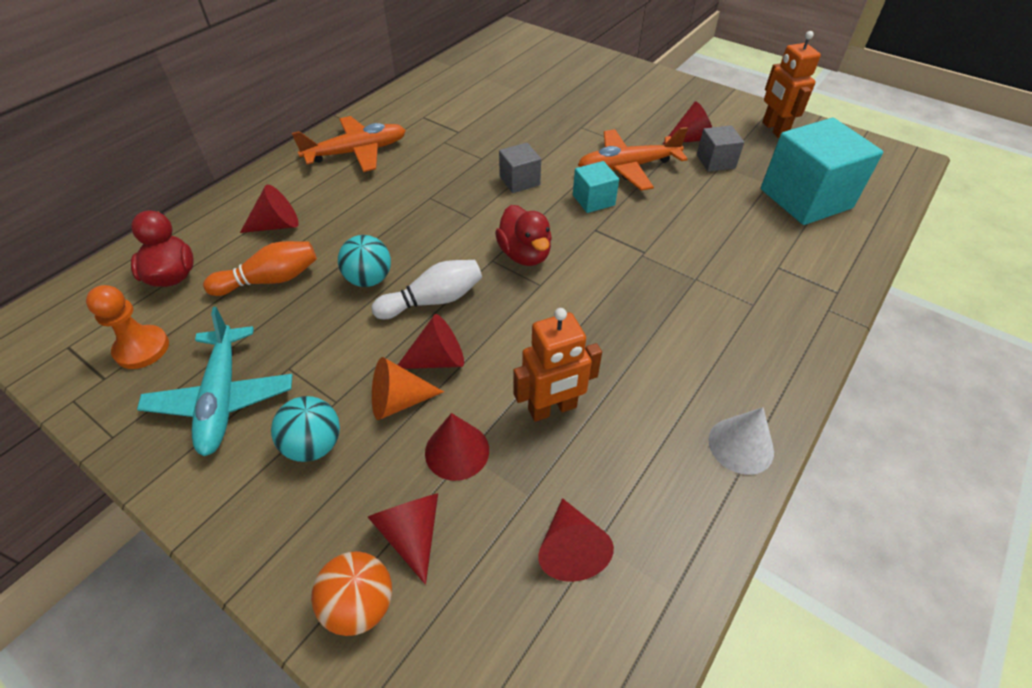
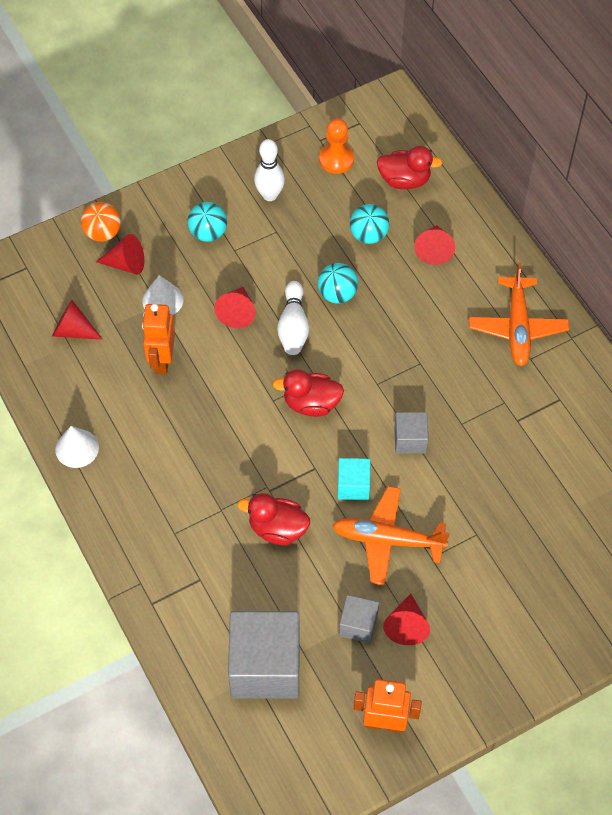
camera: 115 degrees right, 10 degrees up
turquoise plane [137,307,292,456] -> white bowling pin [254,139,285,201]
orange bowling pin [203,241,317,296] -> turquoise ball [350,204,389,244]
orange cone [372,357,444,420] -> none
red cone [425,413,489,481] -> white cone [142,275,184,315]
orange plane [578,127,688,191] -> orange plane turned 90 degrees counterclockwise [332,486,450,586]
turquoise cube [761,118,883,225] -> grey cube [228,611,300,699]
none -> red duck [238,493,310,545]

